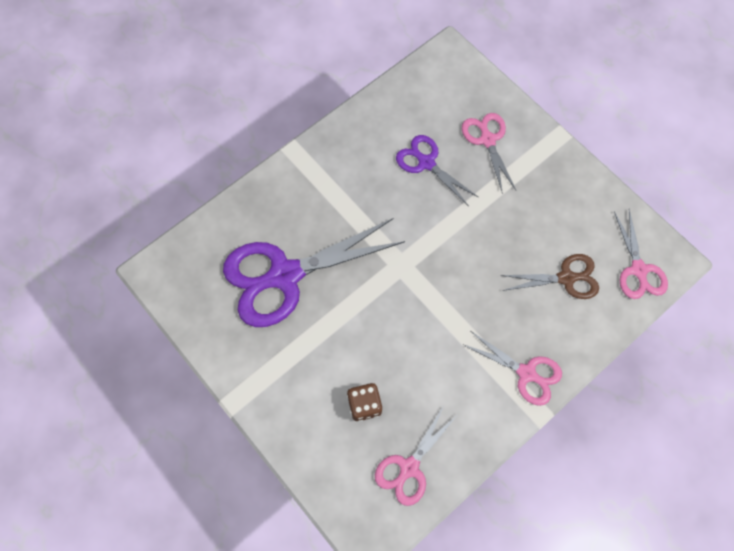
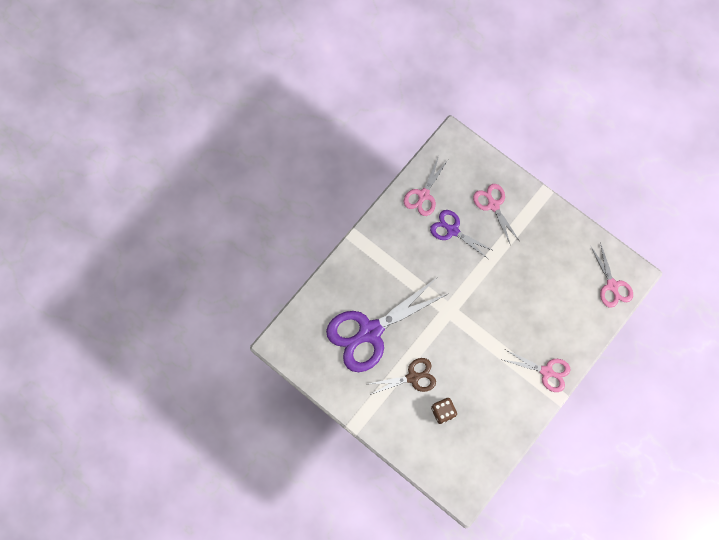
camera: 10 degrees left, 5 degrees up
pink scissors [375,406,456,506] -> pink scissors moved to [404,156,448,216]
brown scissors [500,254,599,299] -> brown scissors moved to [369,358,436,395]

